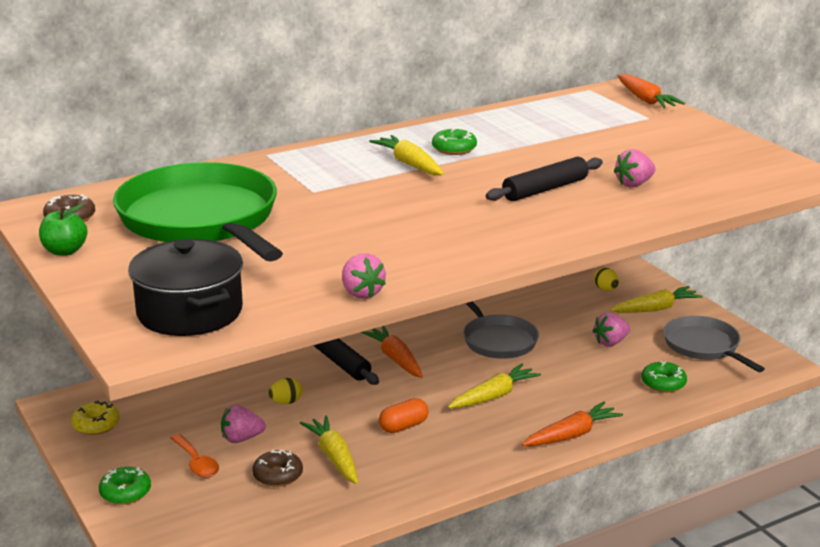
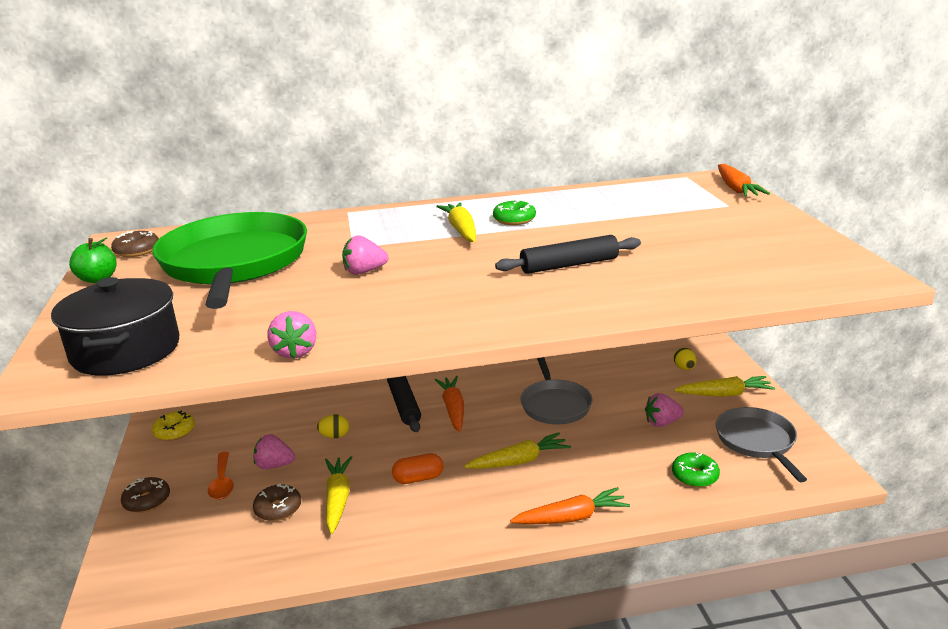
camera: 20 degrees right, 0 degrees up
green donut [99,467,151,504] -> brown donut [121,477,170,513]
pink strawberry [614,149,656,187] -> pink strawberry moved to [342,235,388,275]

